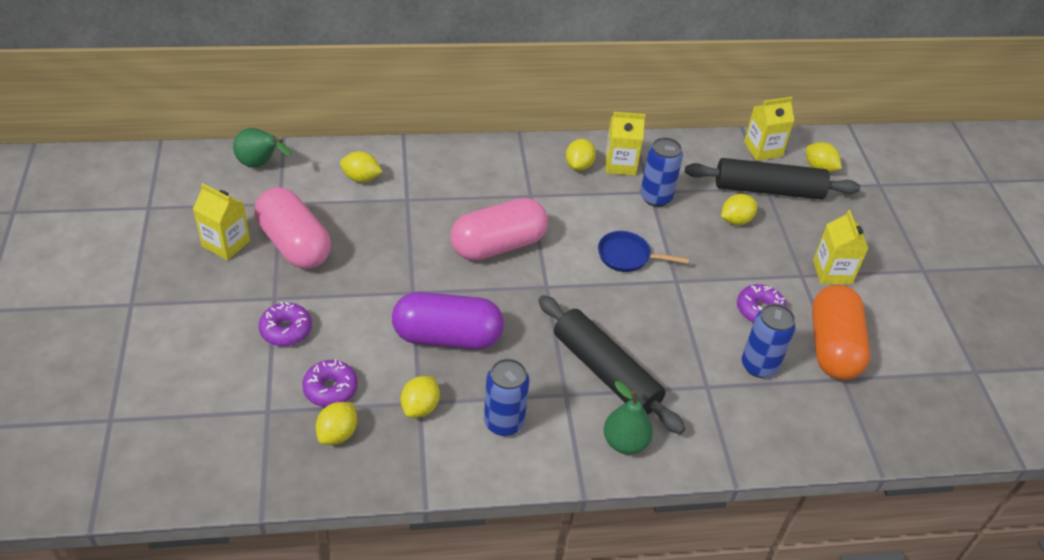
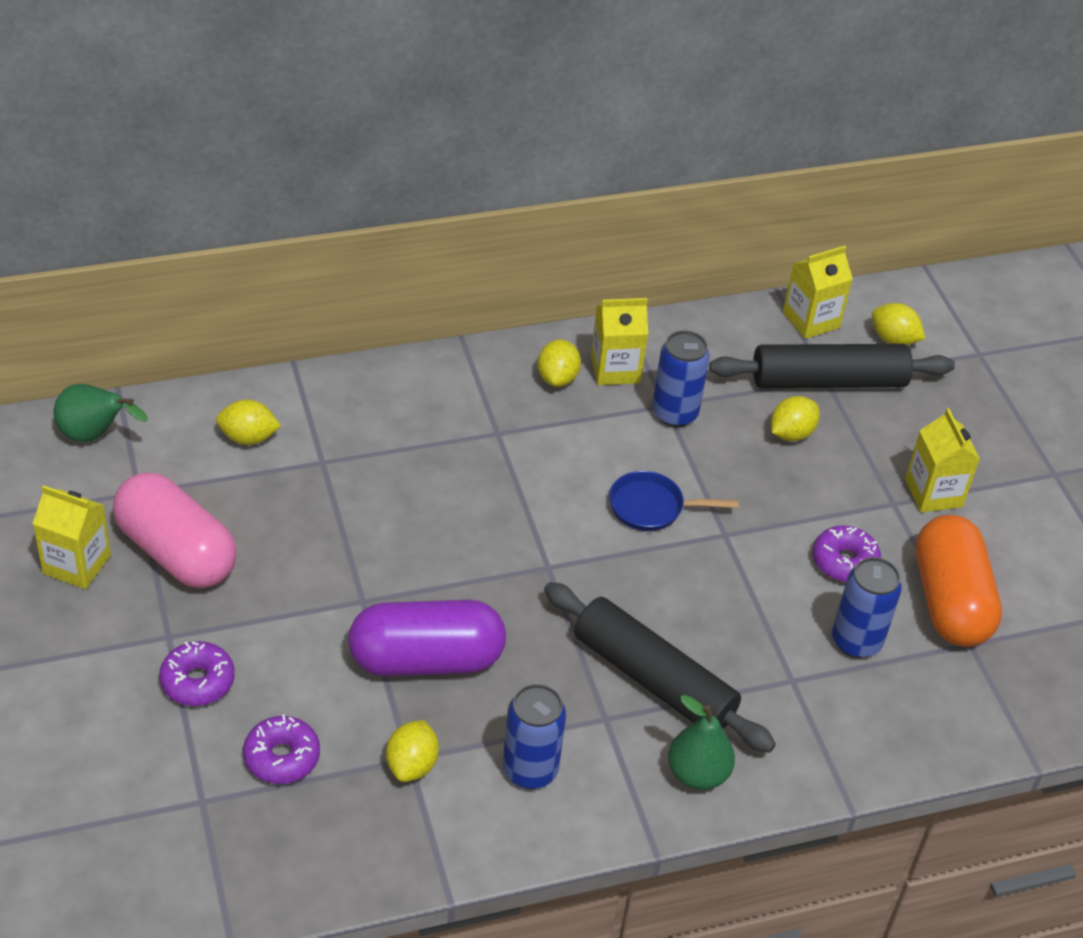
camera: 10 degrees left, 0 degrees up
yellow lemon [316,402,357,445] -> none
pink capsule [451,198,548,261] -> none

